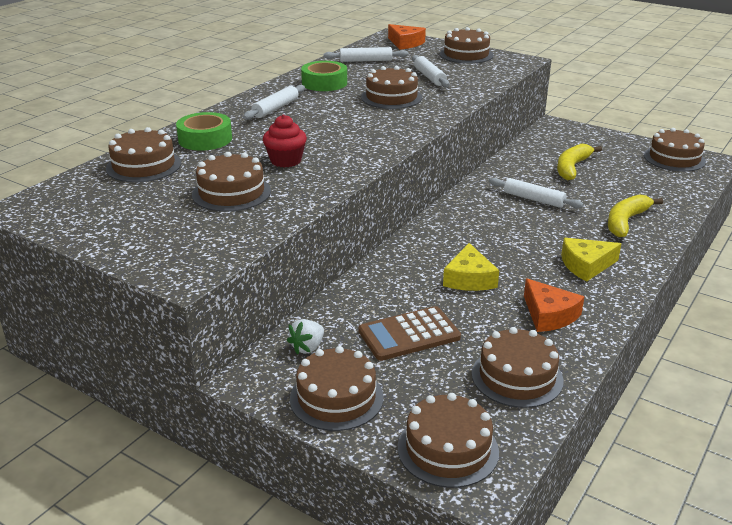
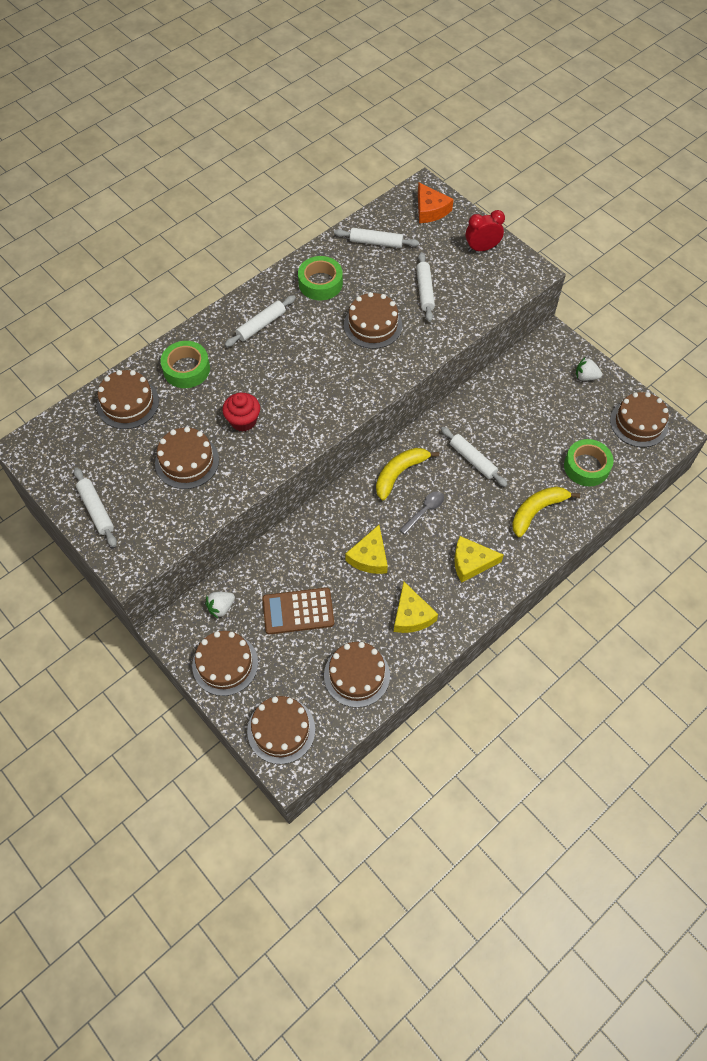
camera: 15 degrees right, 30 degrees up
brown cake [439,27,494,64] -> red clock [466,210,505,252]
orange cheese [524,278,584,332] -> yellow cheese [394,582,438,633]
yellow banana [557,144,602,180] -> yellow banana moved to [376,448,440,500]
none -> white rolling pin [74,468,117,547]
none -> grey spoon [400,491,444,534]
none -> green tape [564,439,614,486]
none -> white strawberry [576,358,602,381]

